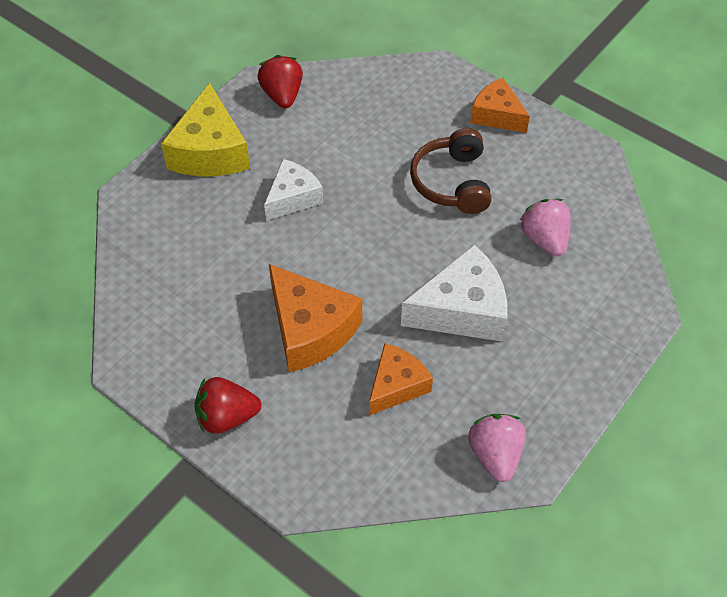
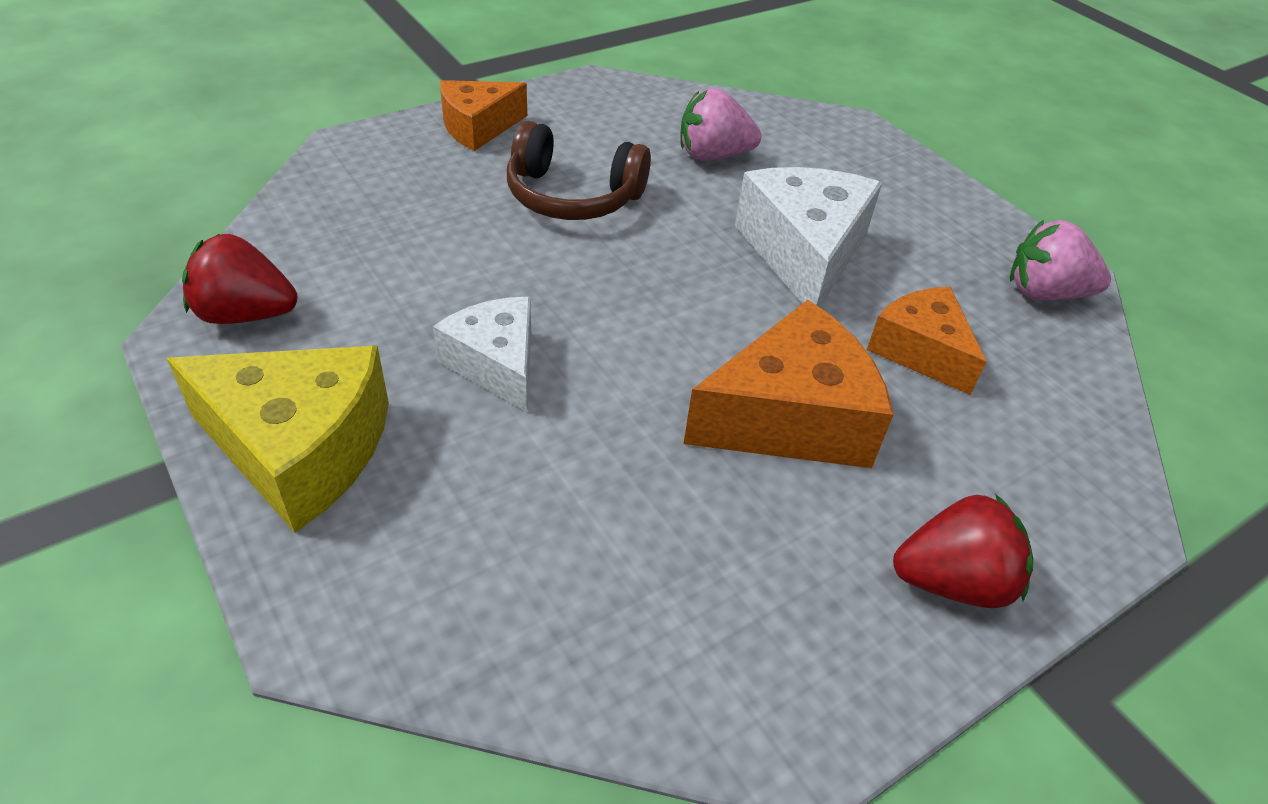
camera: 75 degrees left, 10 degrees down
red strawberry [194,377,261,434] -> red strawberry turned 105 degrees counterclockwise [893,494,1033,608]

